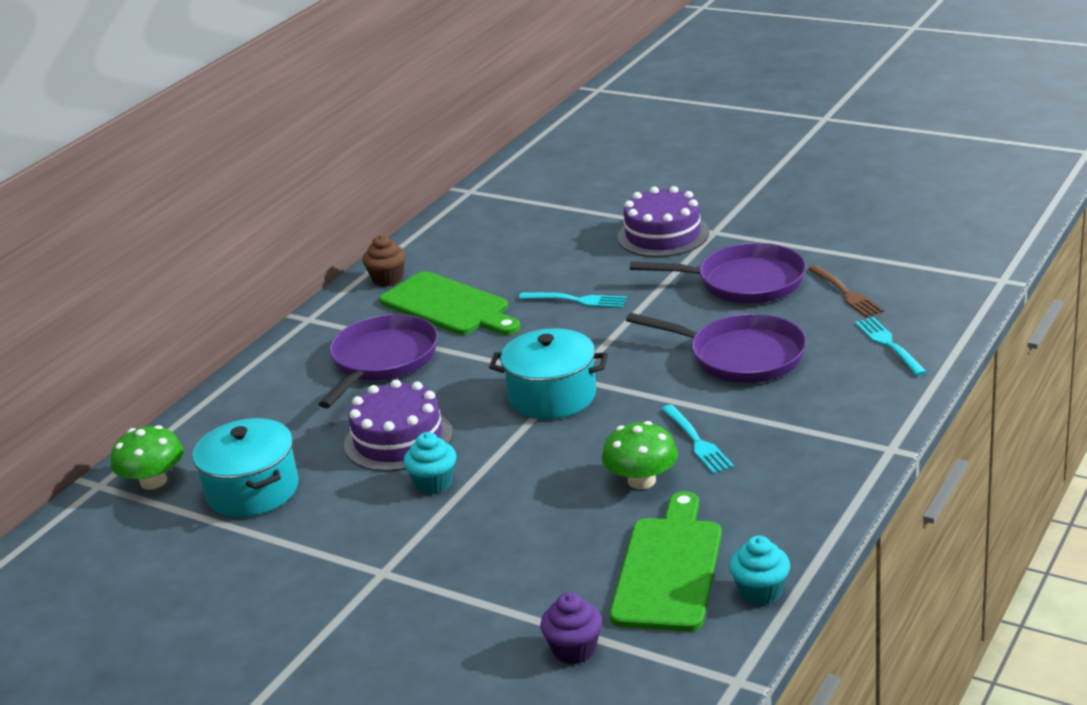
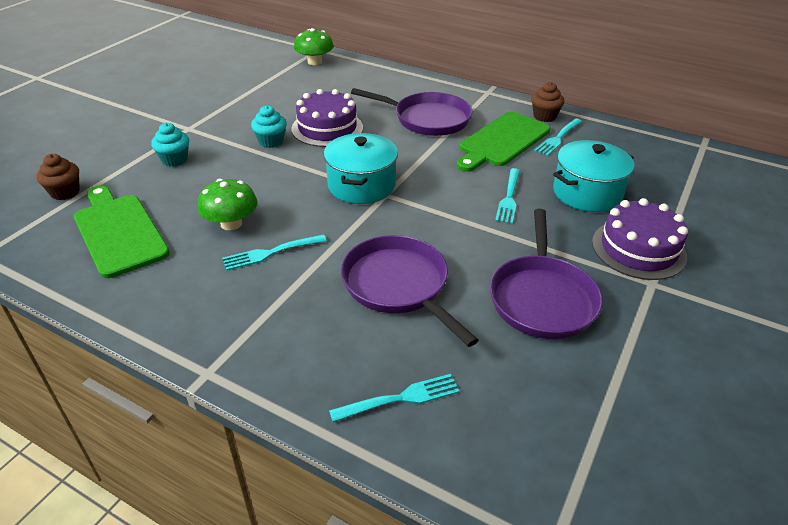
camera: 85 degrees right, 10 degrees up
turquoise pot [192,418,299,517] -> turquoise pot moved to [553,140,634,212]
purple cupcake [540,593,602,664] -> brown cupcake [36,154,80,200]
green cutting board [610,491,722,631] -> green cutting board turned 135 degrees counterclockwise [74,185,170,278]
purple pan [626,313,807,383] -> purple pan turned 120 degrees clockwise [341,235,478,347]
turquoise cupcake [729,536,790,606] -> turquoise cupcake moved to [151,123,189,167]
brown fork [808,265,884,317] -> none
none -> turquoise fork [534,118,582,156]

